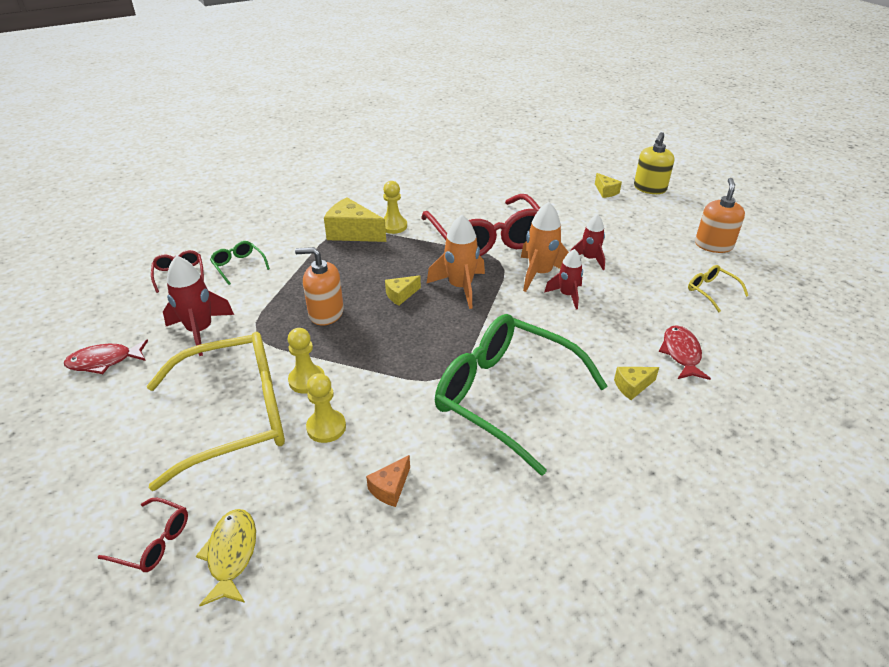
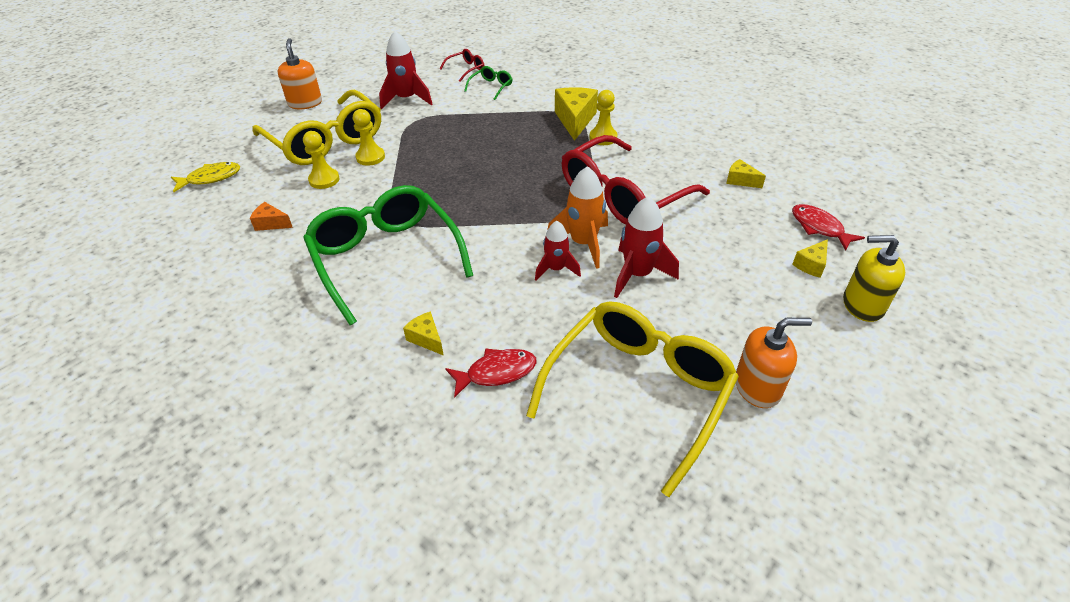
camera: 70 degrees right, 5 degrees up
red fish [64,339,148,374] -> red fish moved to [792,204,865,251]
red glasses [98,498,188,572] -> none
orange soap dispenser [295,247,344,325] -> orange soap dispenser moved to [278,38,322,109]
yellow cheese [385,275,421,305] -> yellow cheese moved to [726,159,766,188]
orange rocket [427,215,485,309] -> none
green glasses [435,314,608,476] -> green glasses turned 45 degrees counterclockwise [303,185,473,325]
red rocket [571,214,605,270] -> red rocket [614,196,679,298], size x1.54
yellow glasses [688,265,749,312] -> yellow glasses [526,301,739,497], size x2.46

